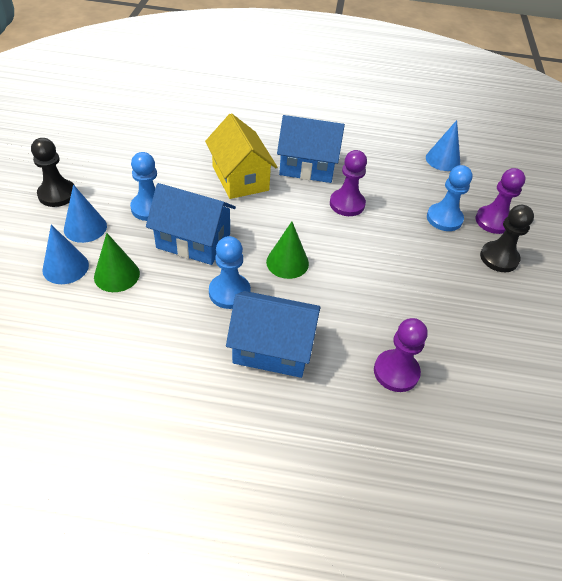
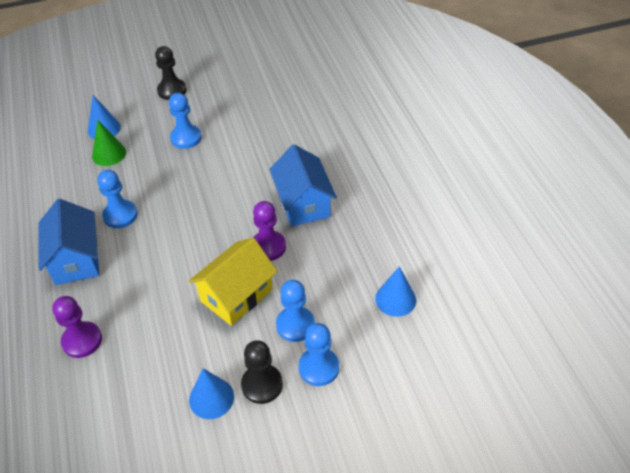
camera: 70 degrees right, 0 degrees up
blue cone [64,184,107,243] -> blue cone moved to [189,368,234,419]
blue house [146,183,236,265] -> none
yellow house [205,113,277,199] -> yellow house moved to [189,238,277,326]
green cone [266,222,309,279] -> none
purple pawn [476,168,526,234] -> blue pawn [299,323,339,386]

